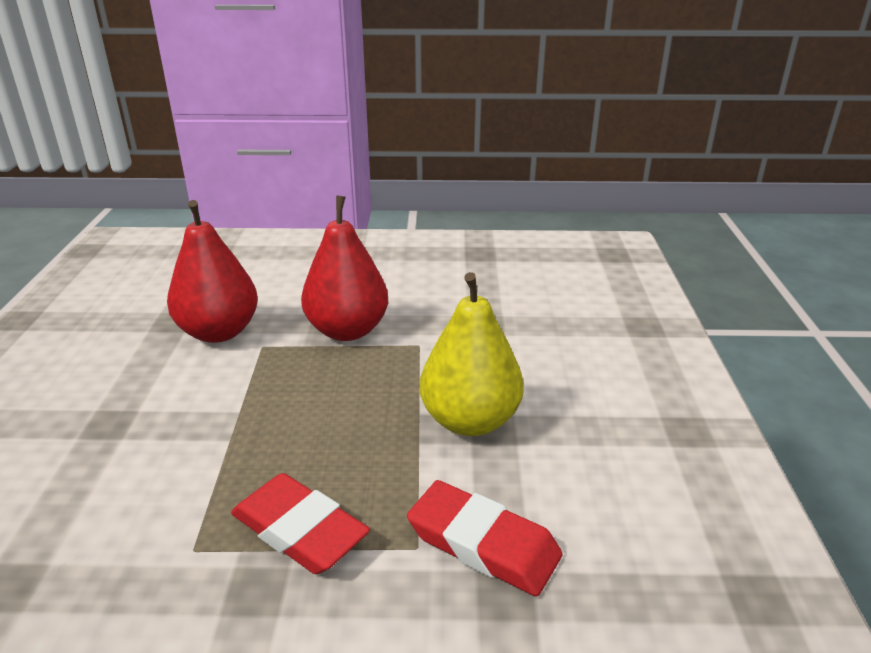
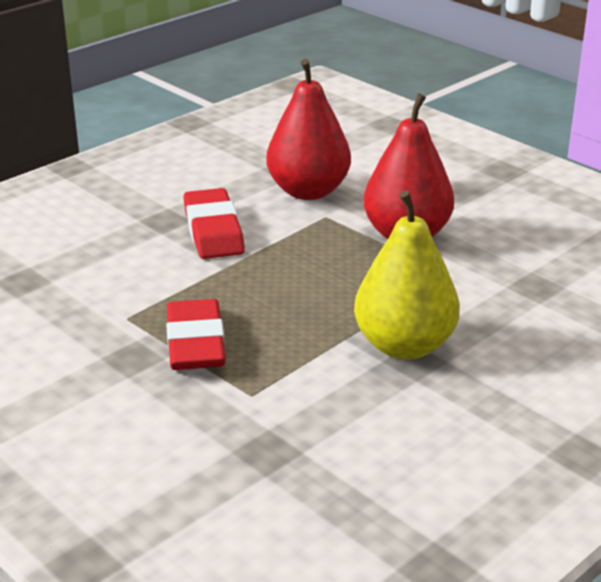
camera: 45 degrees right, 0 degrees up
red eraser [407,480,563,597] -> red eraser moved to [183,188,245,259]

